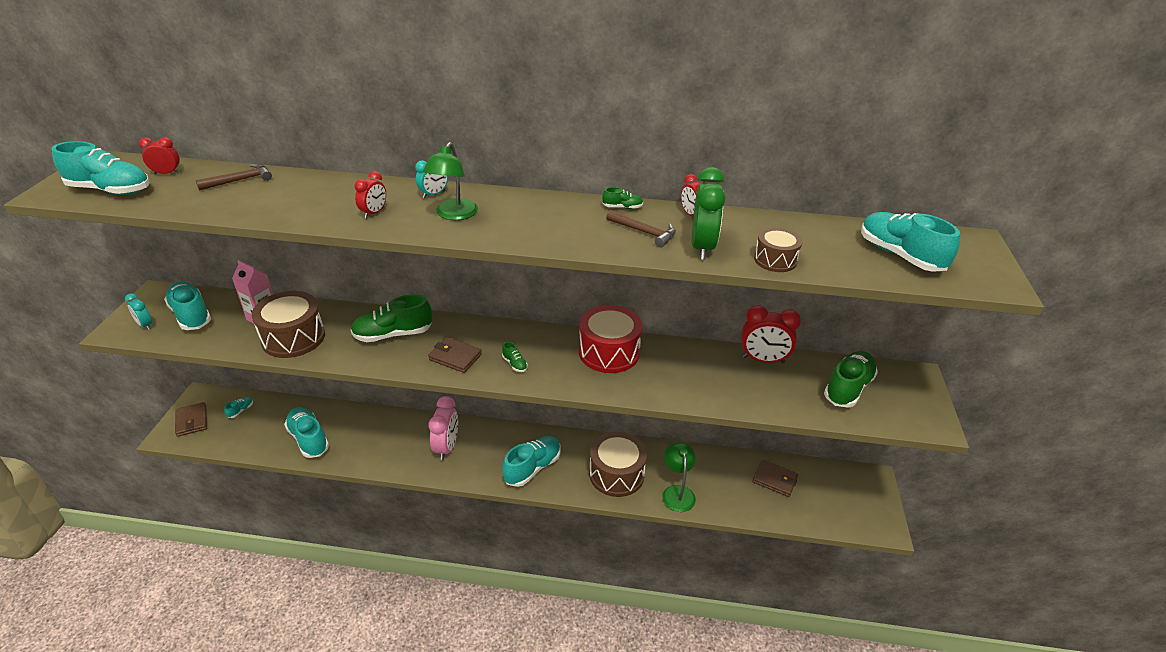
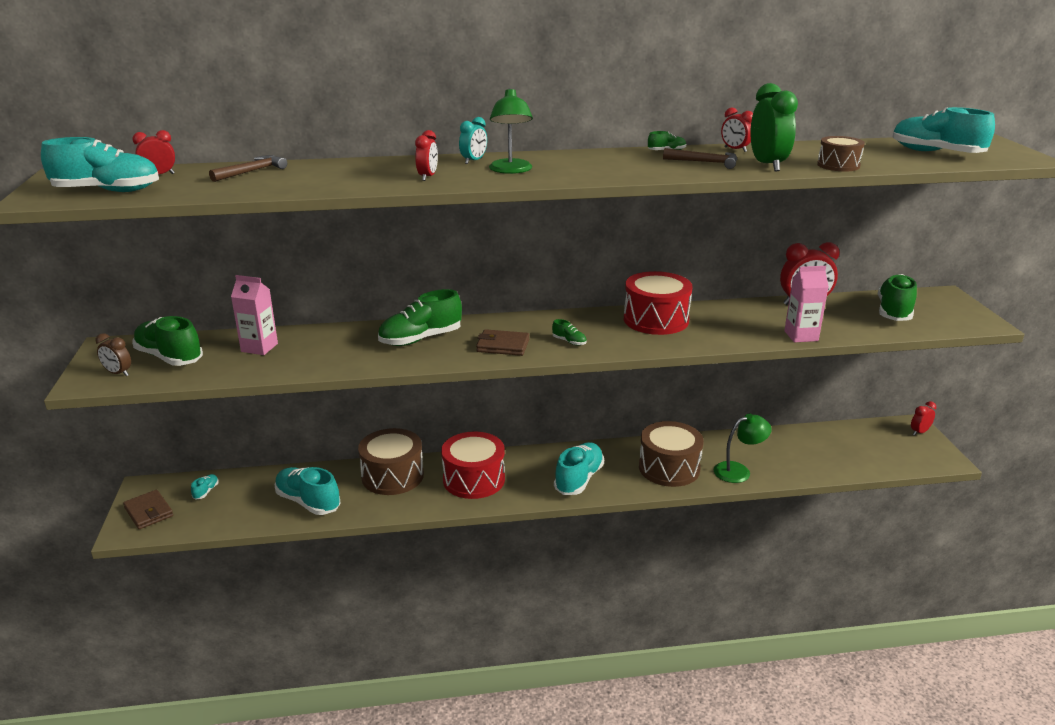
camera: 15 degrees left, 10 degrees down
turquoise clock [125,293,152,330] -> brown clock [96,333,131,376]
turquoise shoe [164,282,211,330] -> green shoe [132,316,203,366]
brown drum [252,291,325,358] -> brown drum moved to [358,428,424,495]
pink clock [429,396,458,460] -> red drum [441,432,505,499]
green lamp [662,442,696,512] -> green lamp turned 90 degrees clockwise [714,413,772,483]
brown wallet [752,460,798,497] -> none
none -> pink carton [784,266,829,342]
none -> red clock [911,401,936,435]

